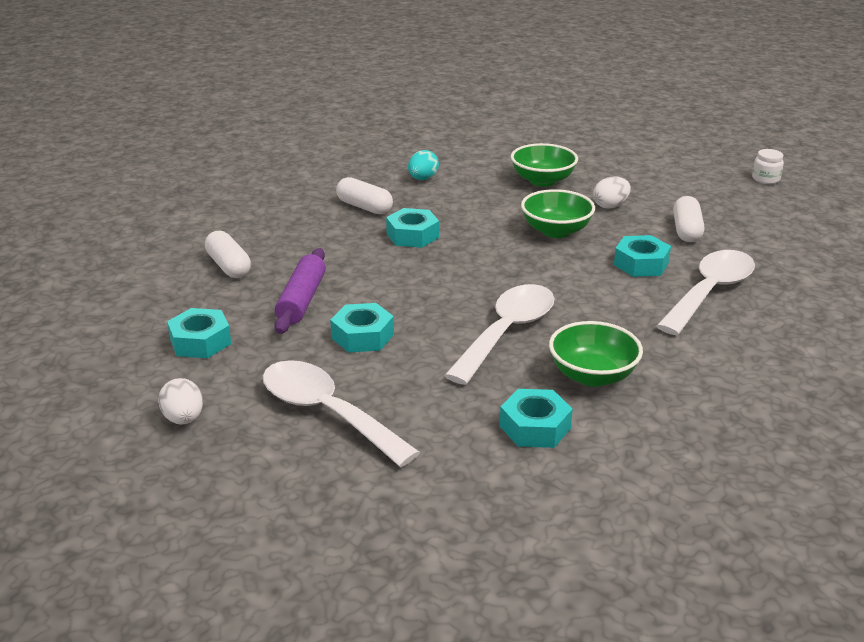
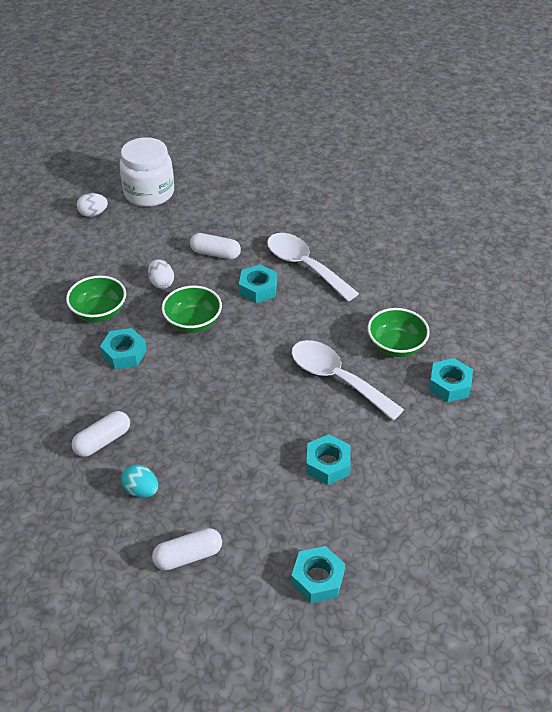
camera: 80 degrees left, 15 degrees up
white egg [158,378,203,425] -> white egg moved to [77,193,108,217]
white spoon [263,360,420,467] -> none
purple rolling pin [274,248,326,334] -> none
turquoise nut [386,208,439,248] -> turquoise nut moved to [100,328,147,369]
turquoise egg [408,150,439,180] -> turquoise egg moved to [121,464,158,498]
white jar [752,149,784,184] -> white jar [119,137,174,207], size x2.39

